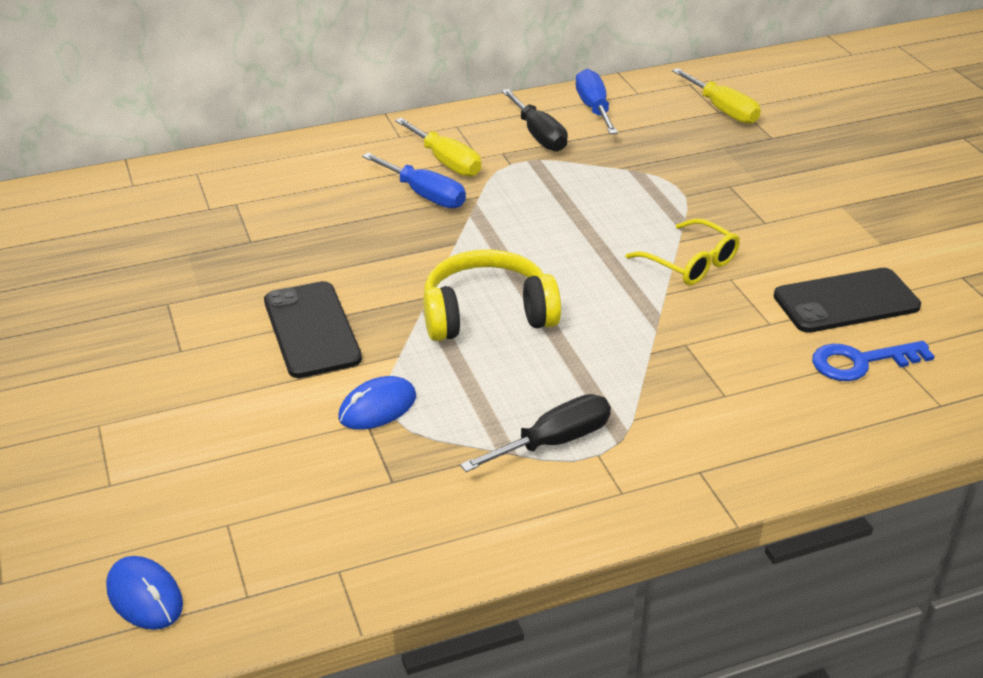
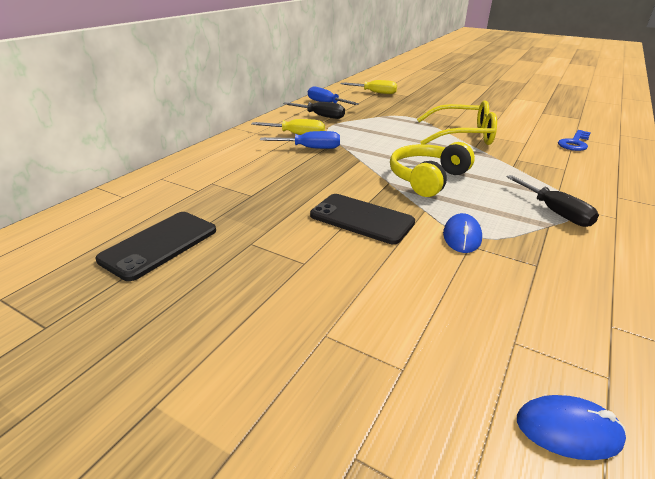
camera: 40 degrees left, 5 degrees down
black screwdriver [460,394,611,472] -> black screwdriver turned 135 degrees clockwise [506,175,599,227]
yellow glasses [626,219,740,286] -> yellow glasses [417,101,497,145], size x1.63
black phone [774,268,921,333] -> black phone moved to [95,212,216,281]

